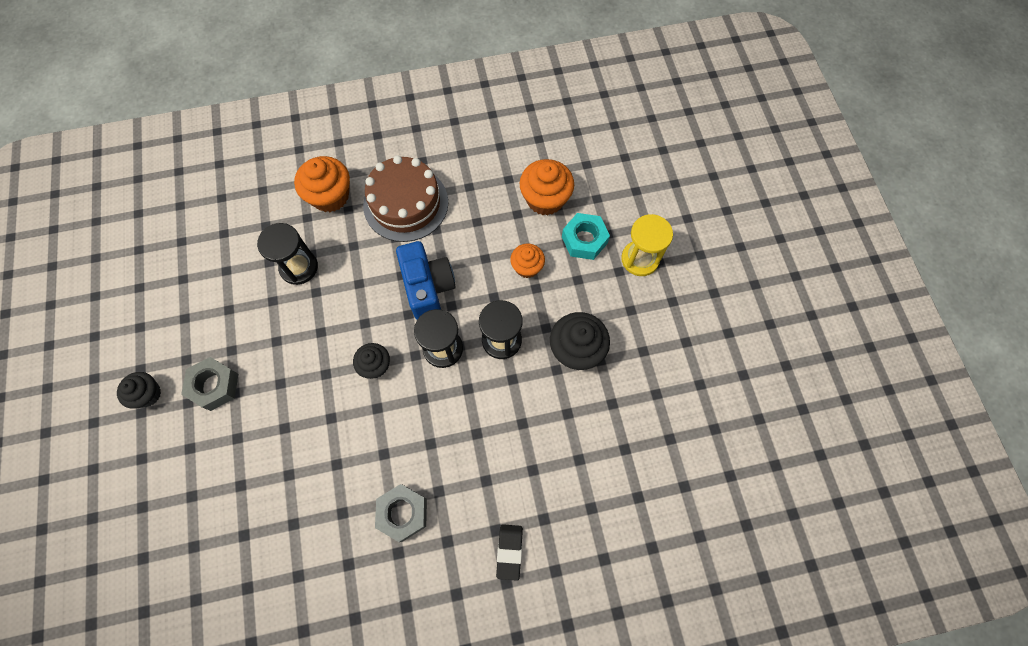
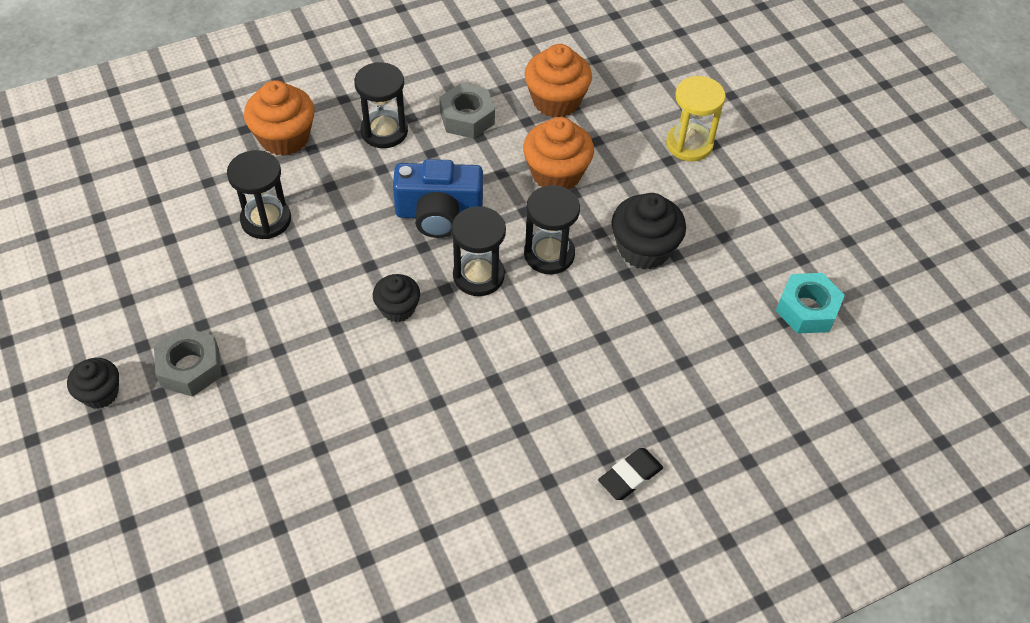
camera: 15 degrees left, 15 degrees down
brown cake [363,155,448,242] -> black hourglass [354,62,408,148]
grey nut [375,484,427,542] -> grey nut moved to [439,83,495,139]
blue camera [396,241,456,320] -> blue camera turned 120 degrees clockwise [393,159,483,238]
black eraser [496,524,523,581] -> black eraser turned 60 degrees clockwise [598,448,663,500]
orange cupcake [510,244,545,278] -> orange cupcake [523,117,594,189], size x1.62
turquoise nut [562,213,610,260] -> turquoise nut moved to [776,273,845,334]

